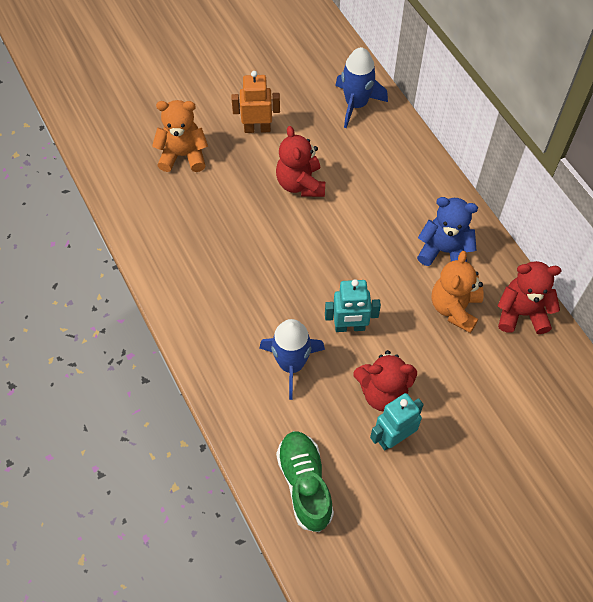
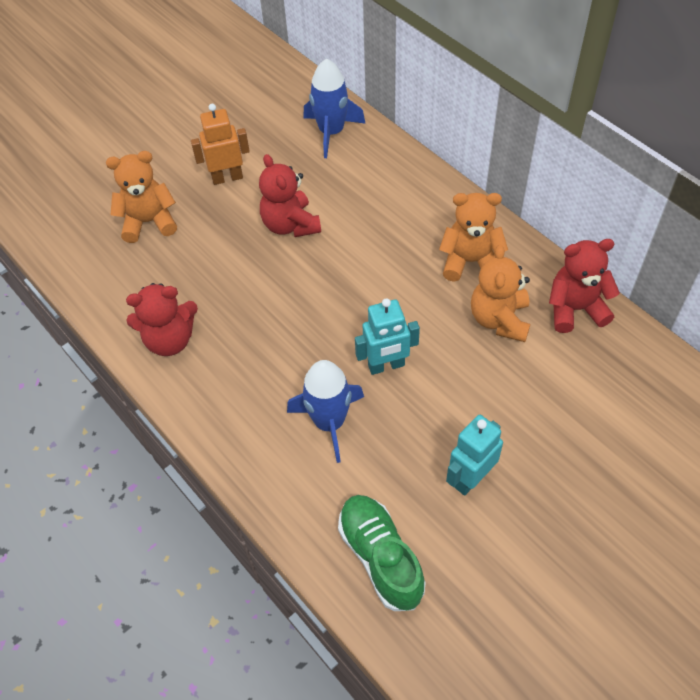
camera: 10 degrees left, 5 degrees down
red teddy bear [353,350,417,411] -> red teddy bear moved to [126,283,198,356]
blue teddy bear [417,197,478,266] -> orange teddy bear [439,193,508,282]

